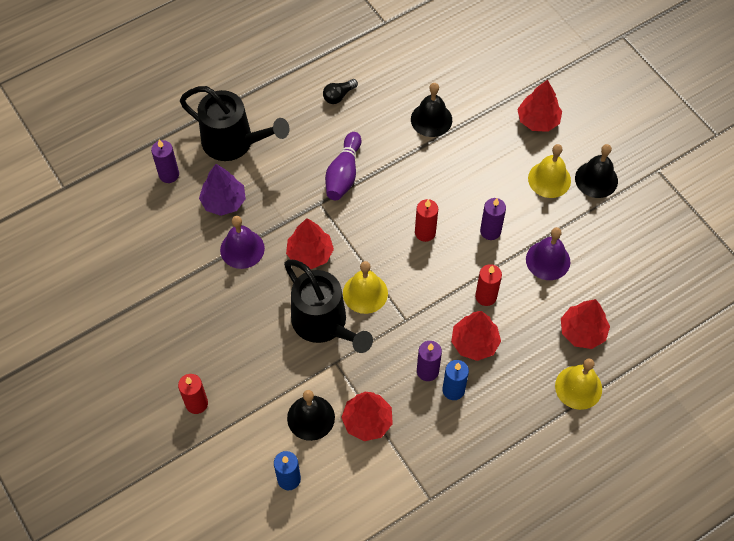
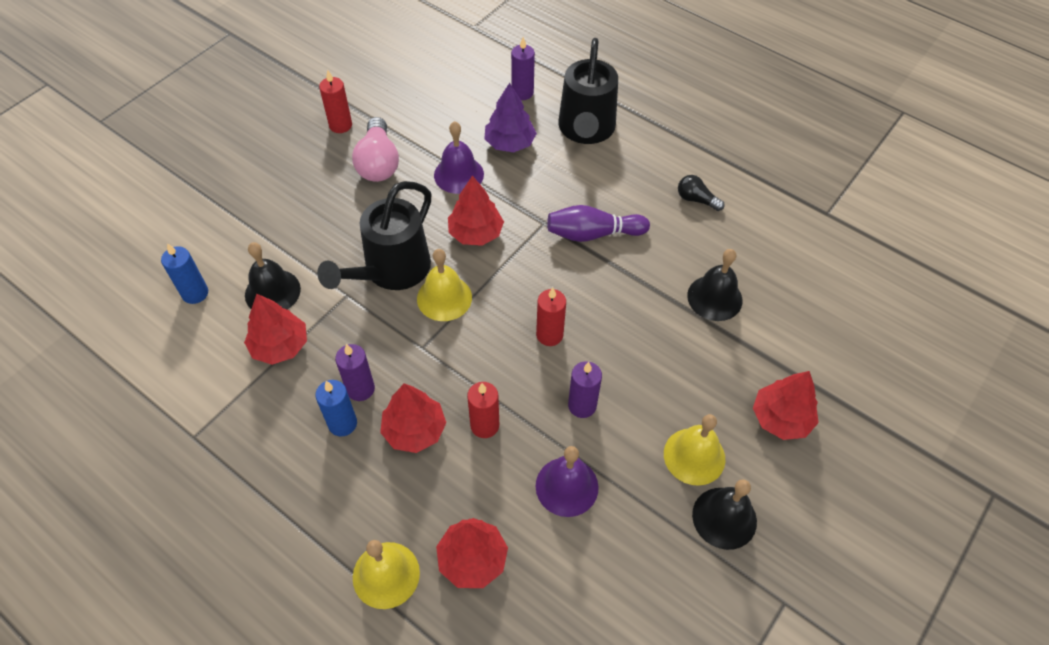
camera: 70 degrees right, 5 degrees down
red candle [178,374,208,414] -> red candle moved to [319,70,352,133]
none -> pink light bulb [352,117,399,182]

